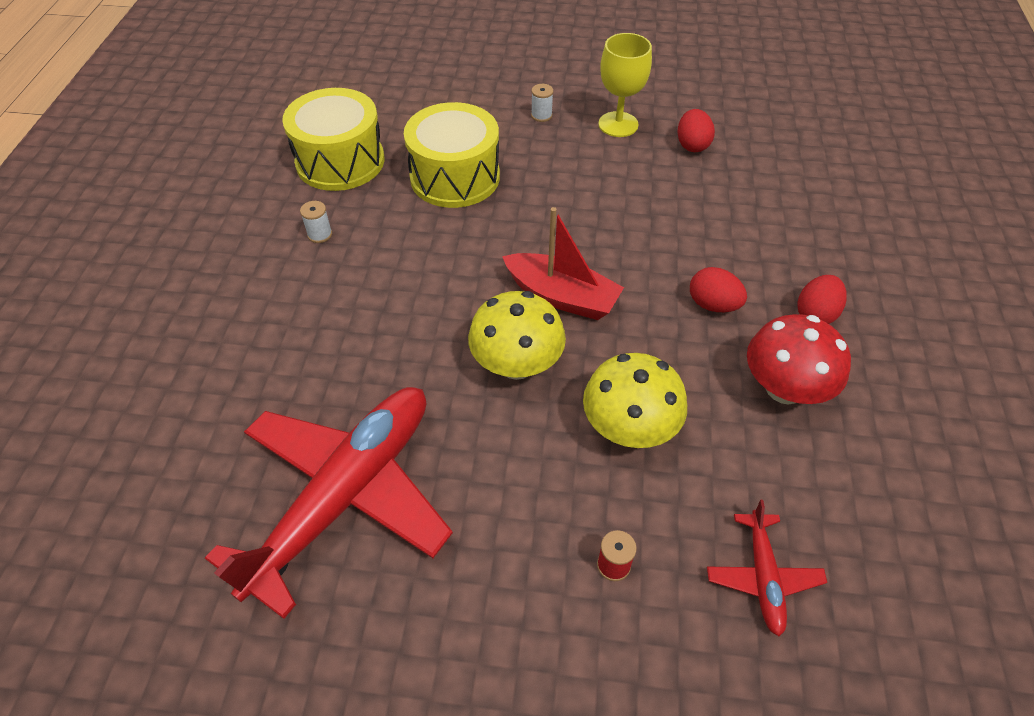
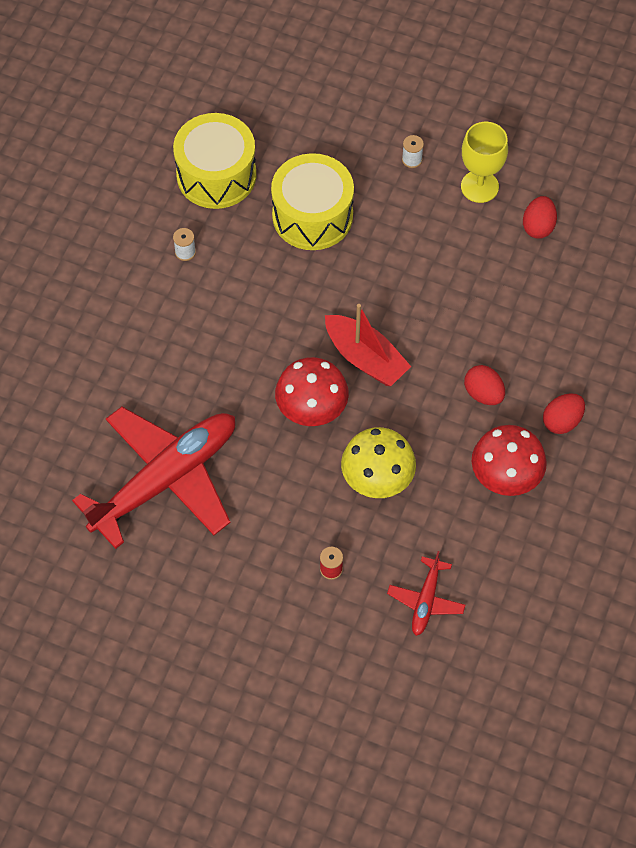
camera: 15 degrees right, 10 degrees up
yellow mushroom [468,291,566,380] -> red mushroom [275,357,349,426]

